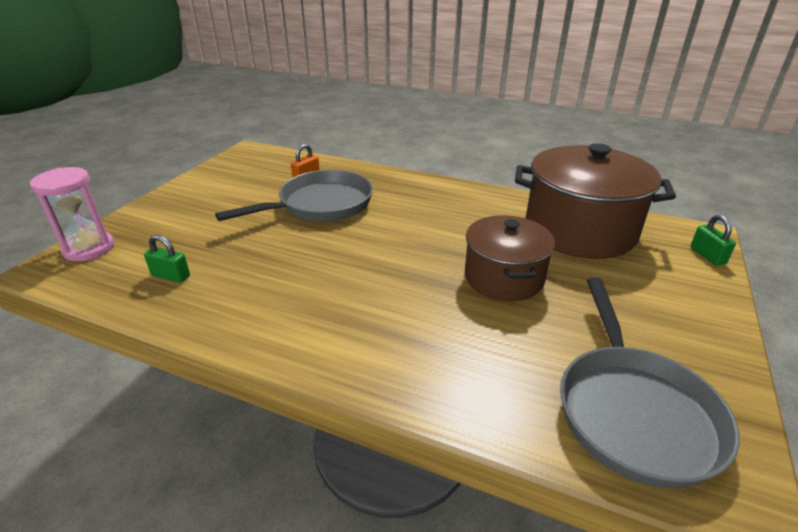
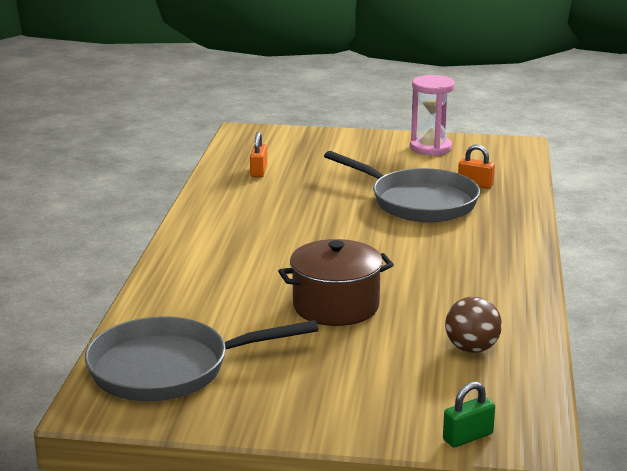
camera: 75 degrees right, 10 degrees down
pink hourglass [30,167,114,261] -> pink hourglass moved to [410,75,455,155]
green padlock [144,235,190,283] -> orange padlock [250,132,267,178]
brown pot [515,143,676,259] -> brown ball [445,297,502,353]

